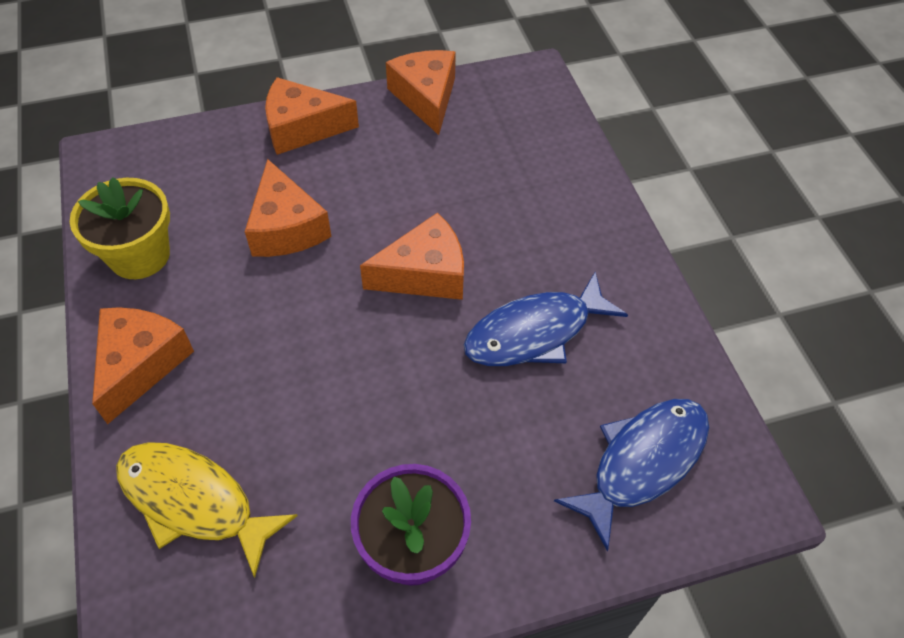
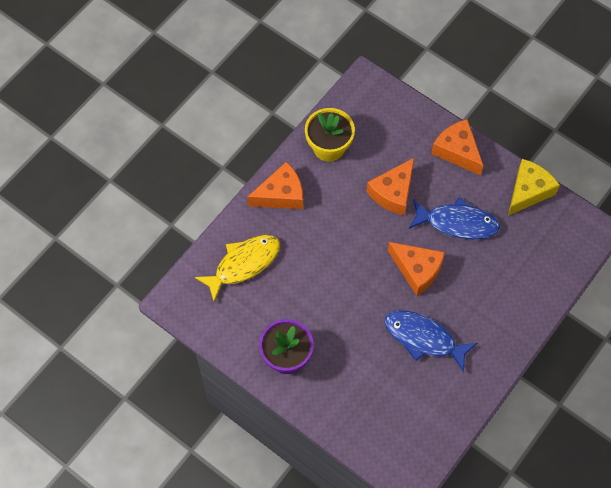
camera: 55 degrees right, 10 degrees up
yellow fish [116,442,297,578] -> yellow fish turned 60 degrees clockwise [195,235,280,302]
orange cheese [386,50,456,135] -> yellow cheese [508,159,560,216]
blue fish [554,399,710,551] -> blue fish moved to [409,197,500,239]

